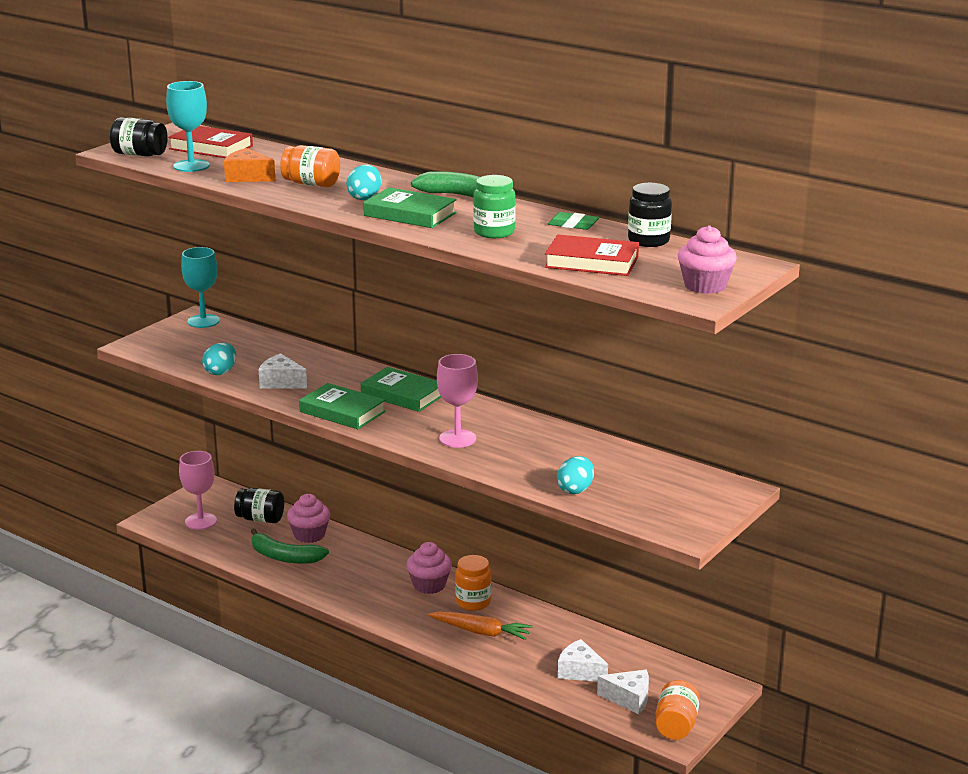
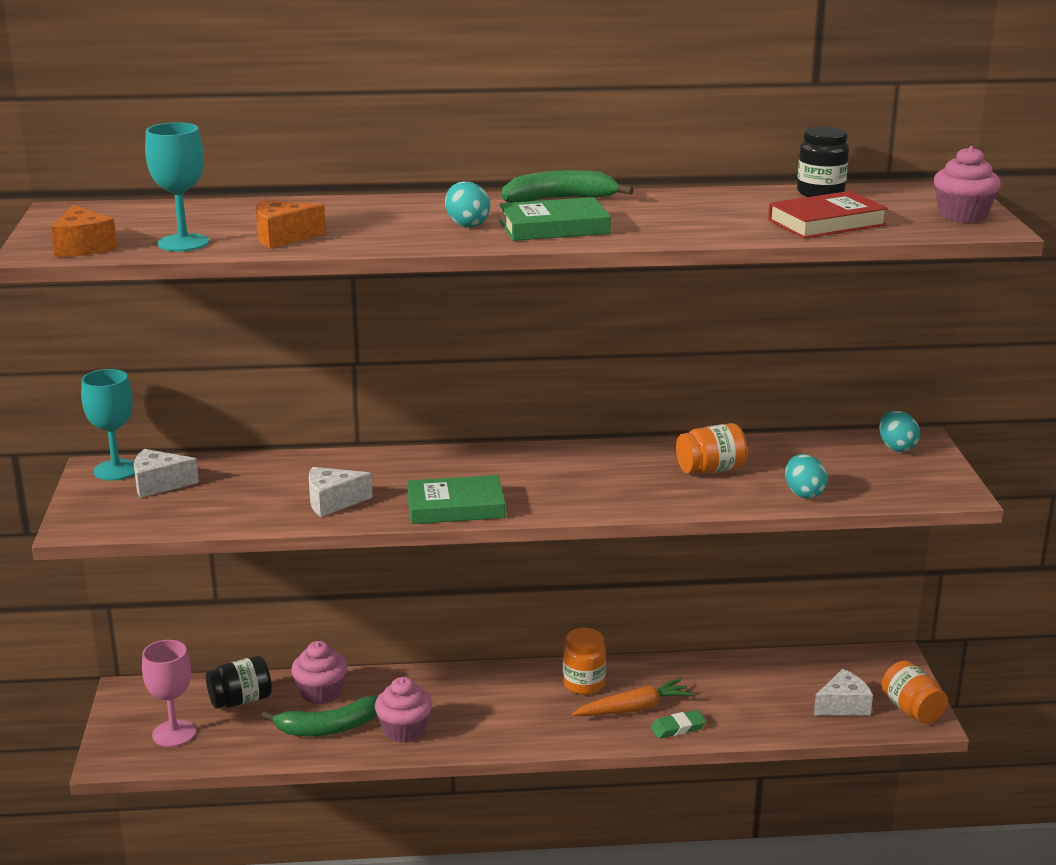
camera: 40 degrees left, 0 degrees up
black jar [110,117,168,157] -> orange cheese [51,205,118,257]
red book [168,126,253,158] -> none
turquoise egg [202,343,236,375] -> turquoise egg moved to [879,411,920,452]
orange jar [280,145,340,187] -> orange jar moved to [676,423,748,474]
green book [361,367,441,412] -> none
pink cupcake [406,542,452,594] -> pink cupcake moved to [375,677,432,743]
pink goblet [437,354,478,448] -> none
green jar [473,175,516,238] -> none
green eraser [548,212,599,230] -> green eraser moved to [650,710,706,739]
white cheese [558,639,608,682] -> white cheese moved to [134,449,199,498]

